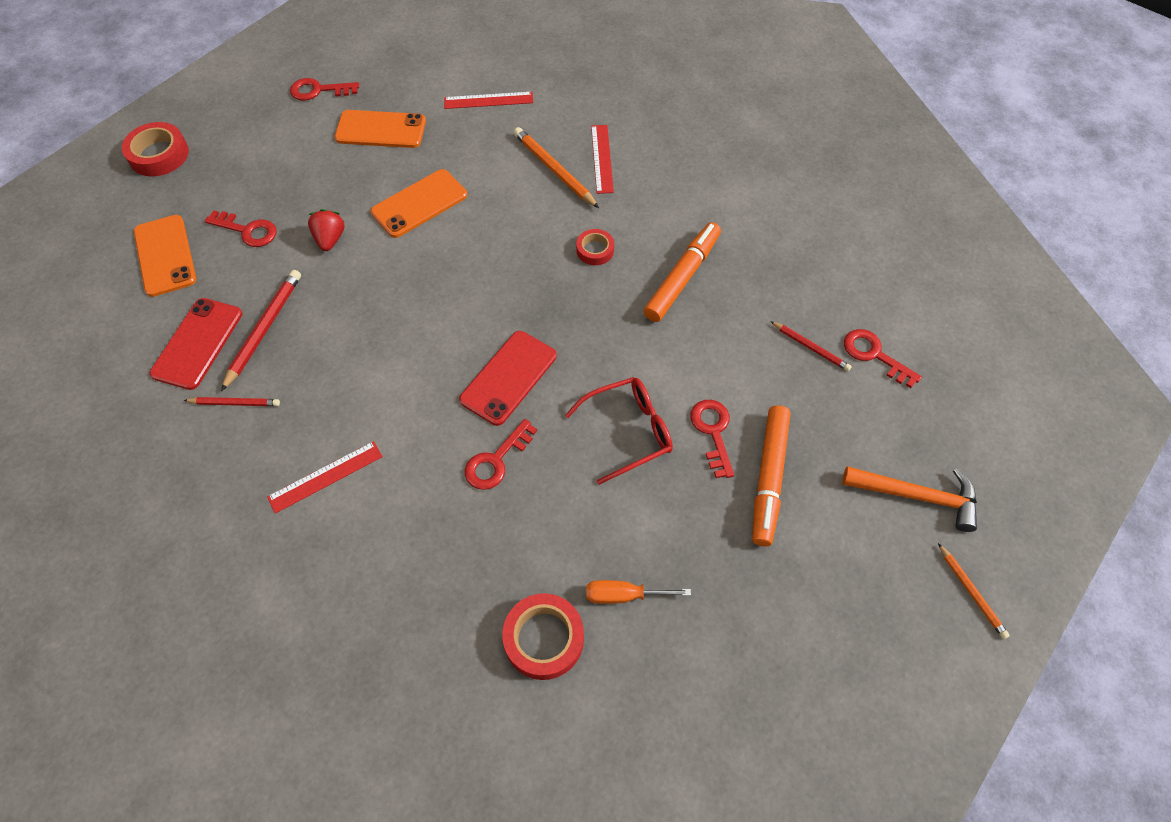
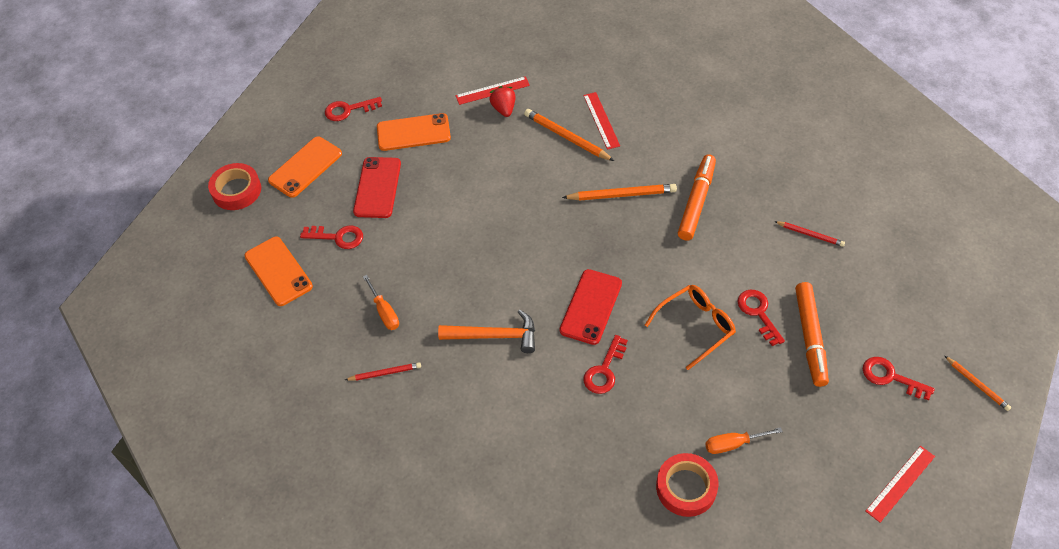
camera: 10 degrees left, 5 degrees down
red phone [150,298,242,390] -> red phone moved to [353,157,401,218]
red pencil [221,270,301,392] -> orange screwdriver [363,275,399,330]
red ruler [267,441,383,514] -> red ruler moved to [866,446,935,523]
red strawberry [308,209,345,251] -> red strawberry moved to [489,86,516,117]
orange phone [371,169,467,238] -> orange phone moved to [268,136,342,198]
red glasses [565,377,673,485] -> orange glasses [645,285,736,370]
red tape [576,229,614,265] -> orange pencil [562,184,677,201]
orange hammer [842,466,977,532] -> orange hammer moved to [438,310,535,353]
red key [844,329,922,388] -> red key moved to [863,357,935,401]

